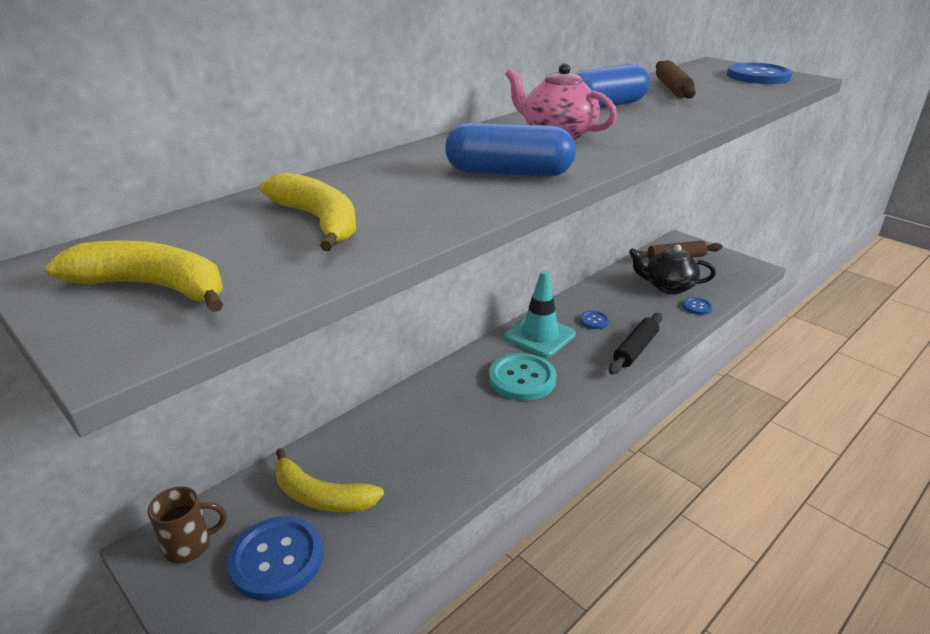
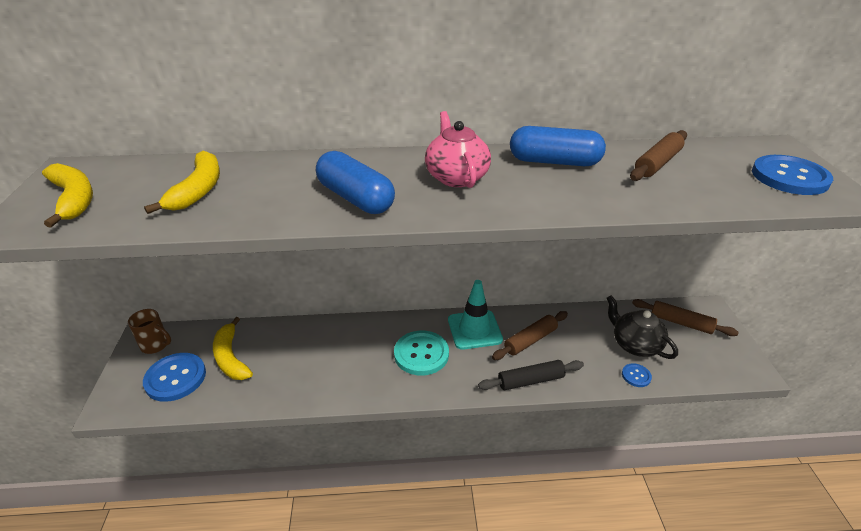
camera: 40 degrees right, 5 degrees up
blue button [580,311,609,329] -> brown rolling pin [492,311,568,360]

